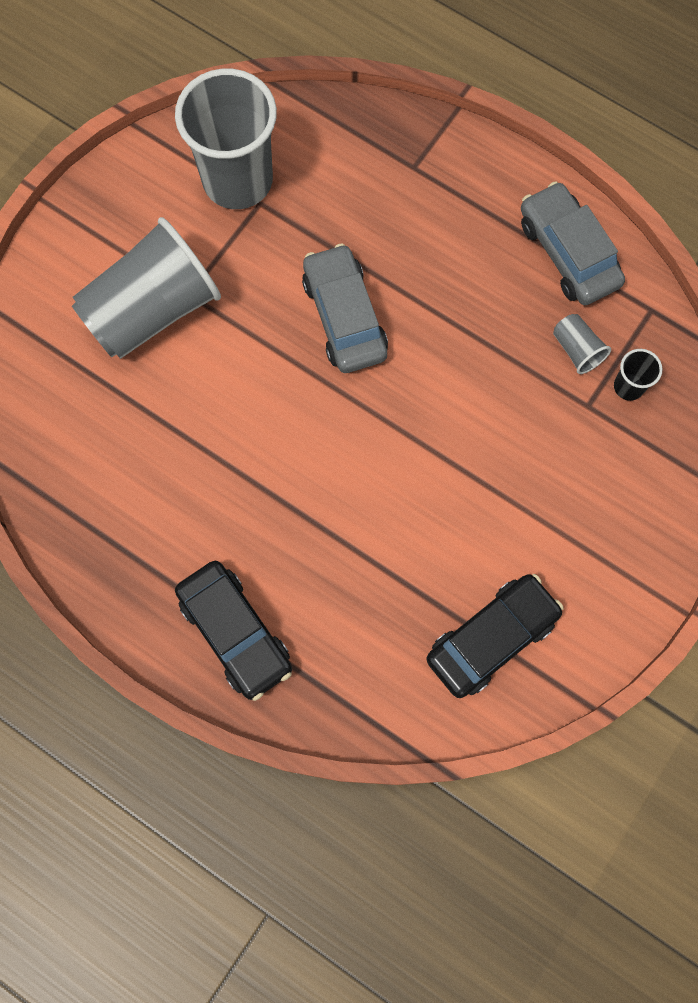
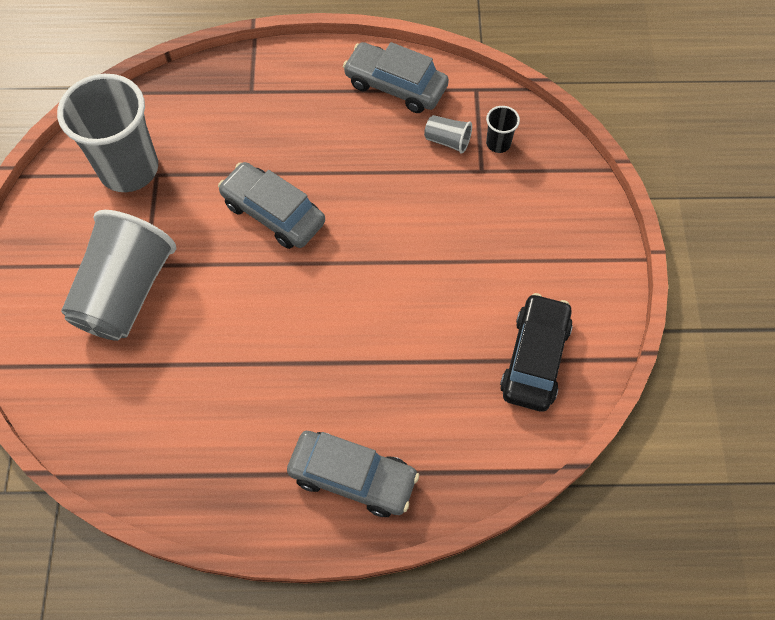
camera: 35 degrees left, 10 degrees down
black car [175,561,292,701] -> grey car [287,431,419,517]

